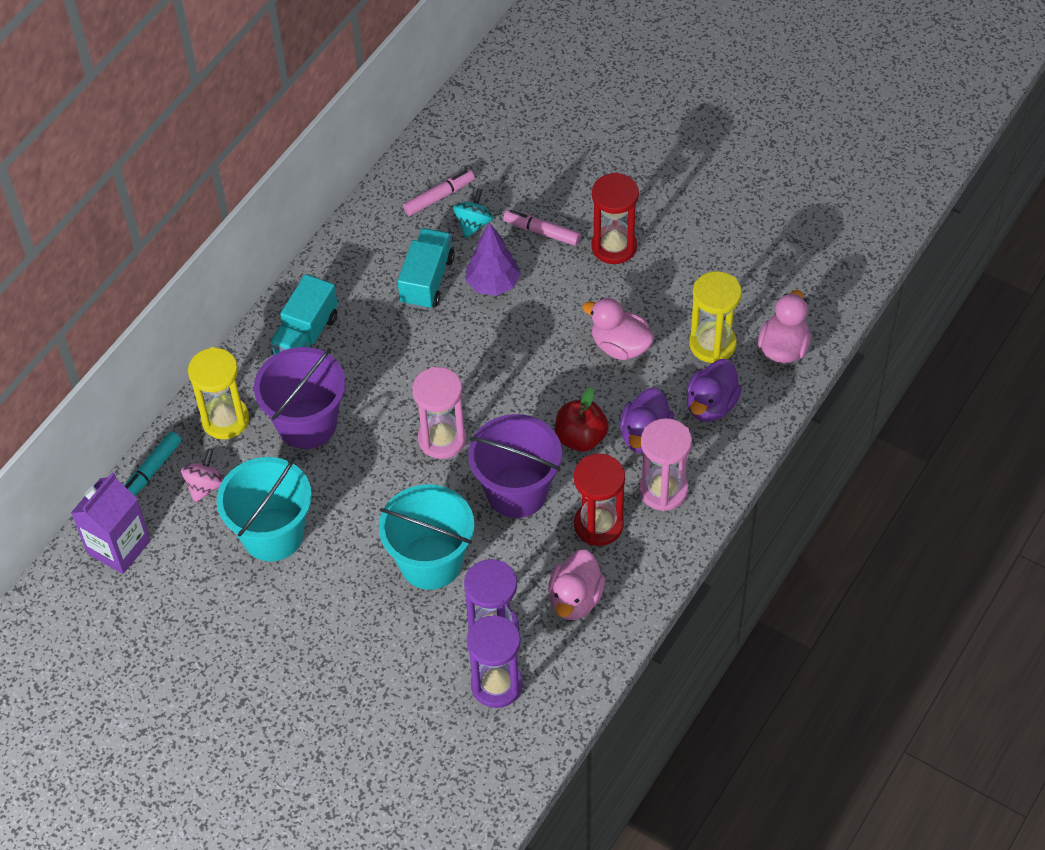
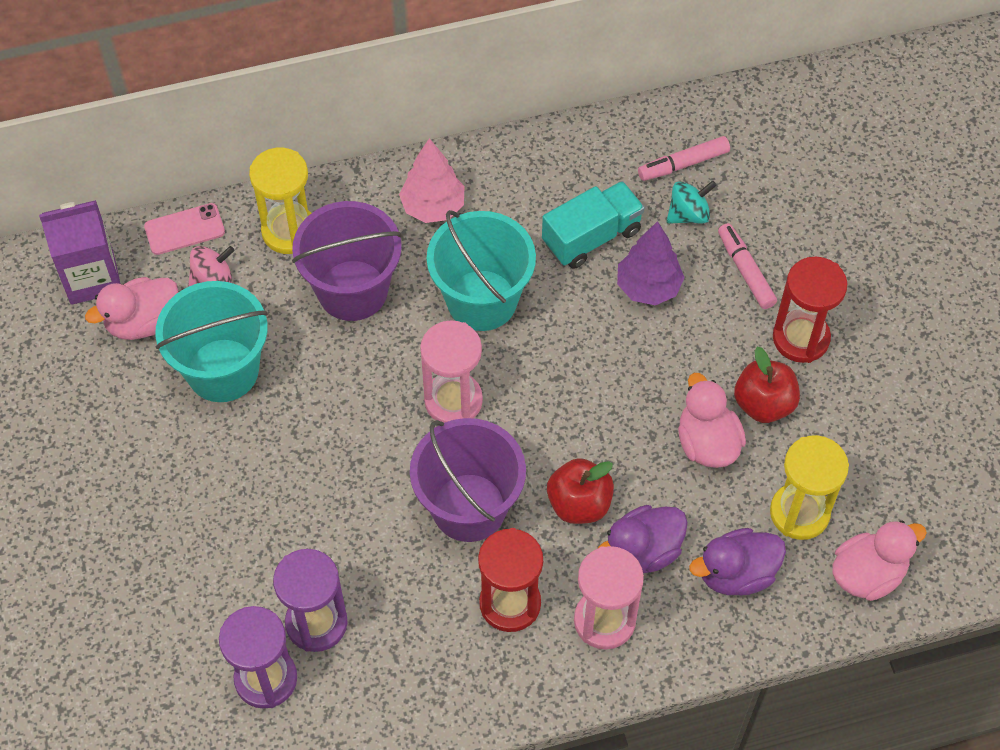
camera: 40 degrees right, 5 degrees up
turquoise marker [124,432,182,496] -> pink phone [144,203,225,255]
turquoise truck [269,274,338,355] -> pink tree [399,138,464,223]
turquoise bucket [379,484,474,590] -> turquoise bucket moved to [427,210,536,331]
pink marker [403,169,475,216] -> pink marker turned 150 degrees clockwise [638,136,730,181]
pink duck [548,550,605,620] -> pink duck moved to [85,277,178,340]
none -> red apple [734,346,800,423]

